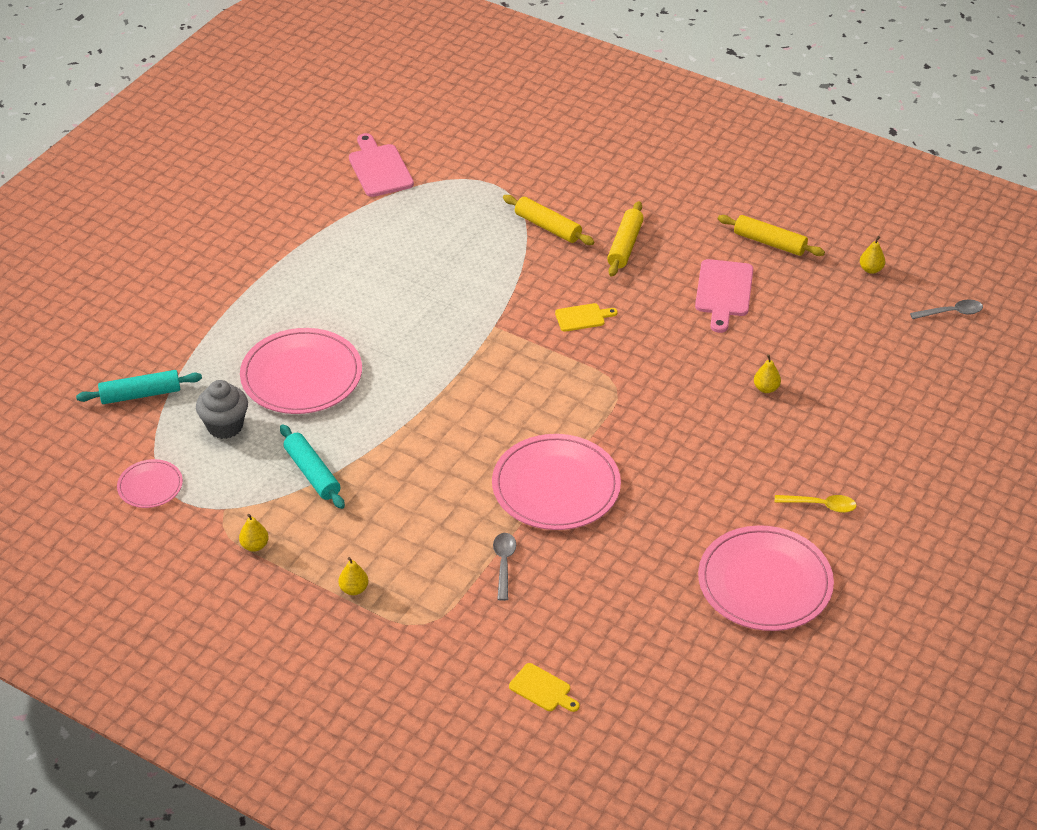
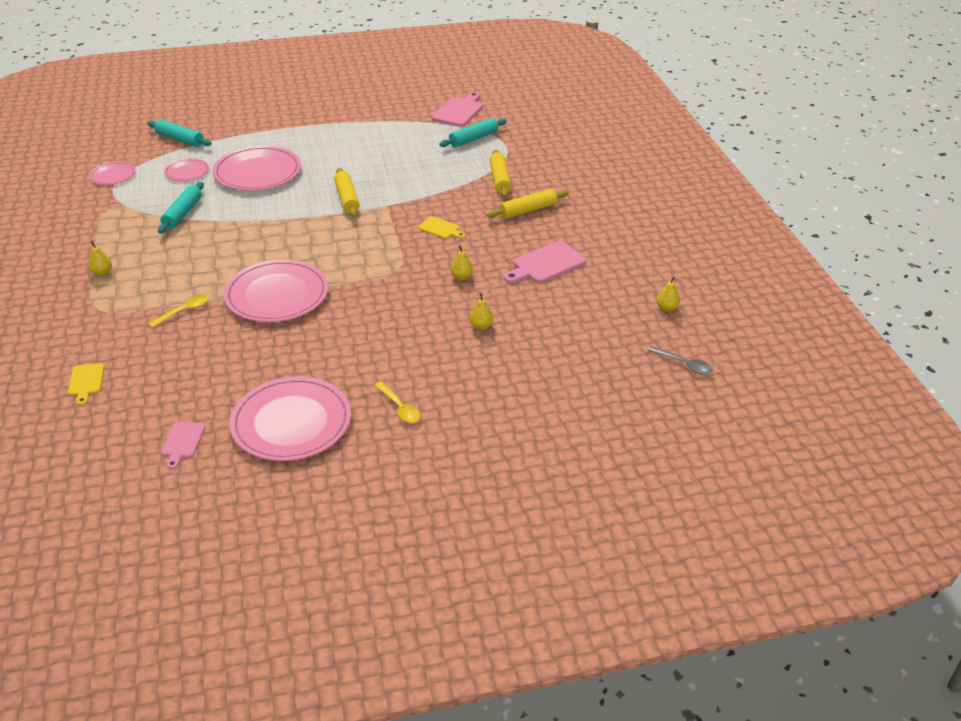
camera: 45 degrees right, 5 degrees down
grey cupcake [196,380,248,439] -> pink plate [164,158,209,181]
yellow pear [239,514,269,552] -> yellow pear moved to [451,246,473,280]
grey spoon [493,533,516,601] -> yellow spoon [148,294,209,328]
yellow rolling pin [718,215,825,256] -> yellow rolling pin moved to [334,168,359,217]
none -> pink cutting board [161,422,205,469]
none -> turquoise rolling pin [439,118,507,147]

